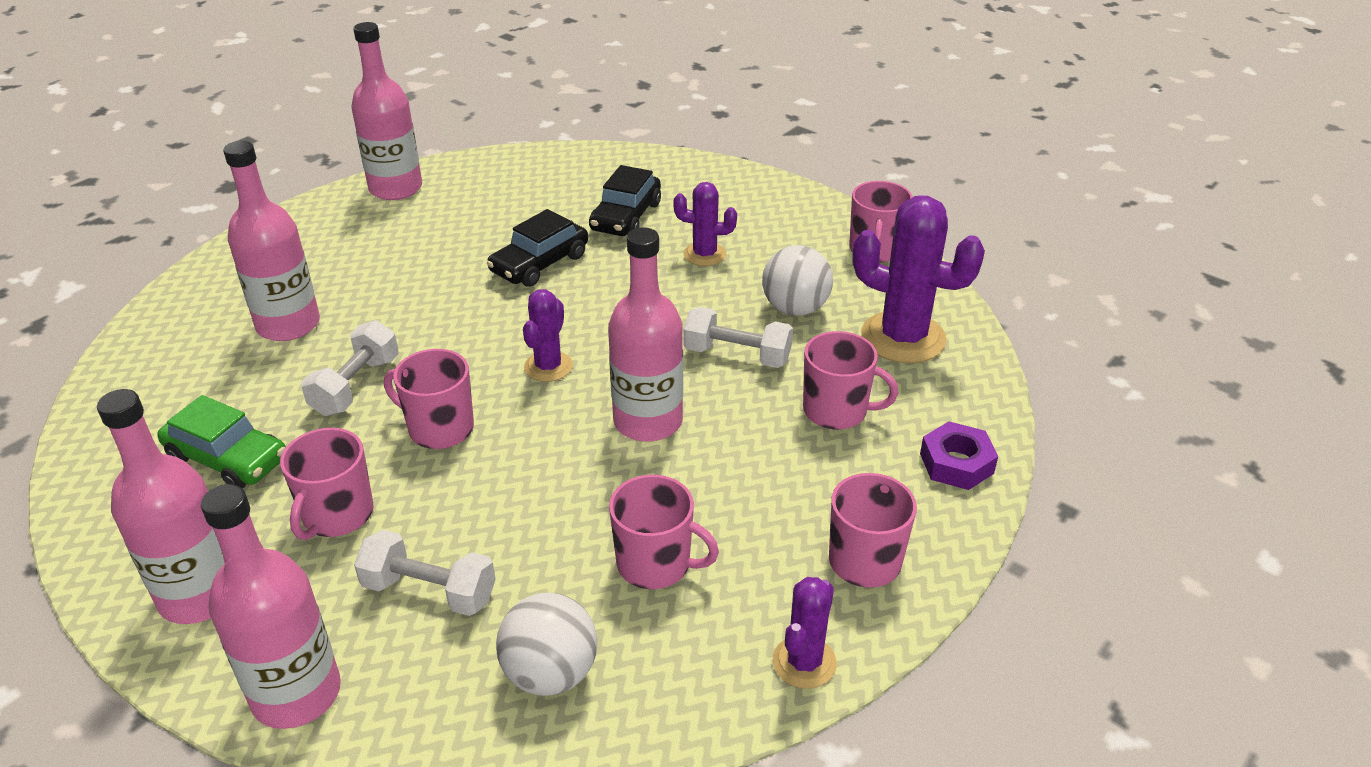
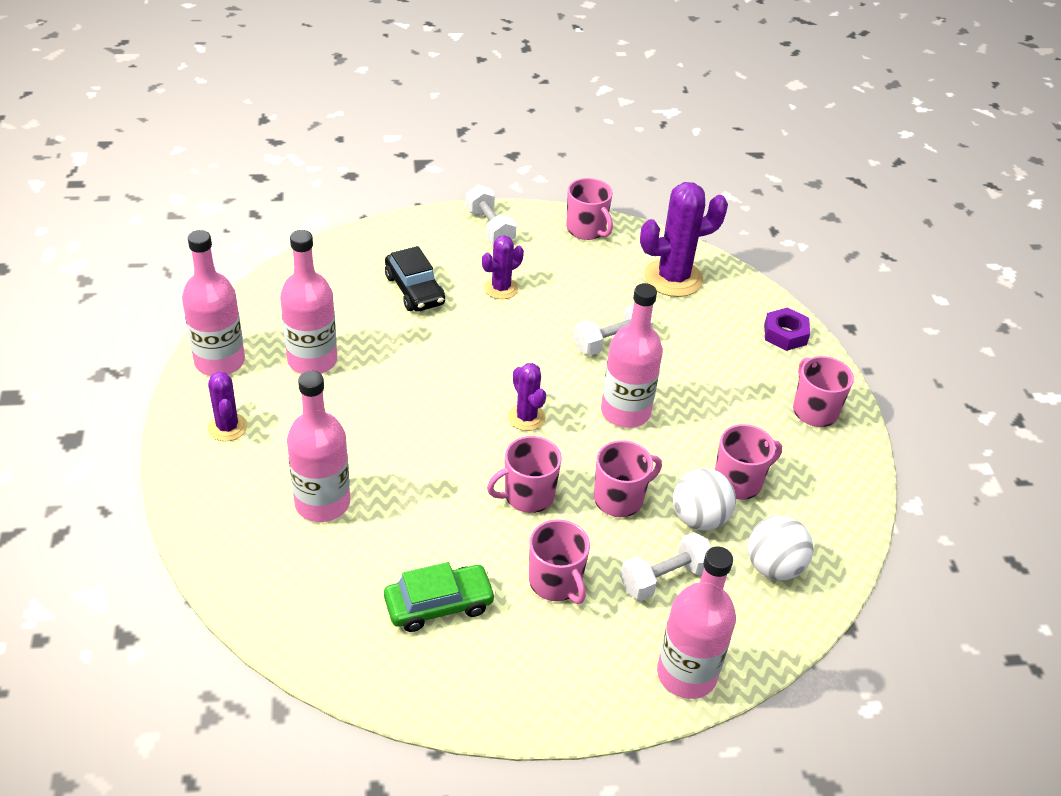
camera: 50 degrees left, 5 degrees up
pink bottle [97,389,225,624] -> pink bottle moved to [280,230,337,374]
white dumbbell [301,320,399,416] -> white dumbbell moved to [465,185,517,243]
black car [487,209,588,287] -> none
white ball [762,245,833,316] -> white ball moved to [673,468,736,531]
purple cactus [773,577,837,689] -> purple cactus moved to [208,372,247,441]
pink mug [803,331,898,430] -> pink mug moved to [594,440,662,517]

